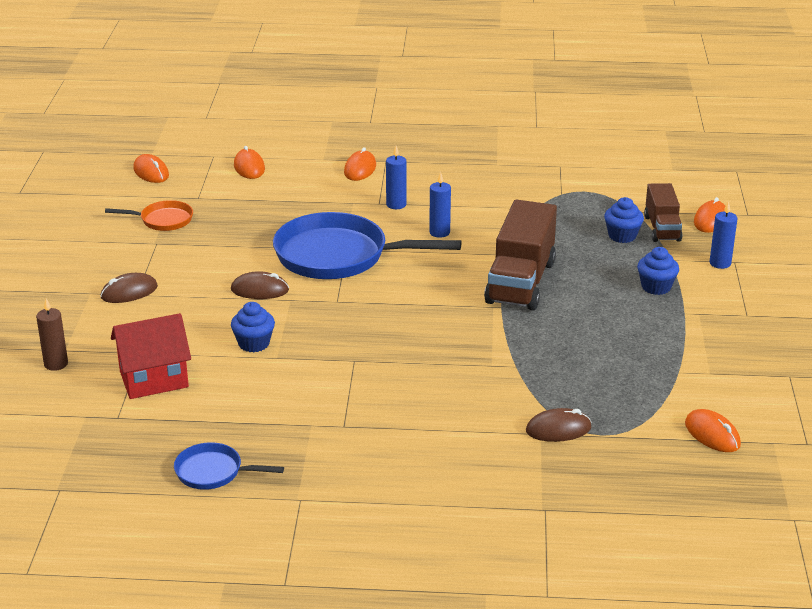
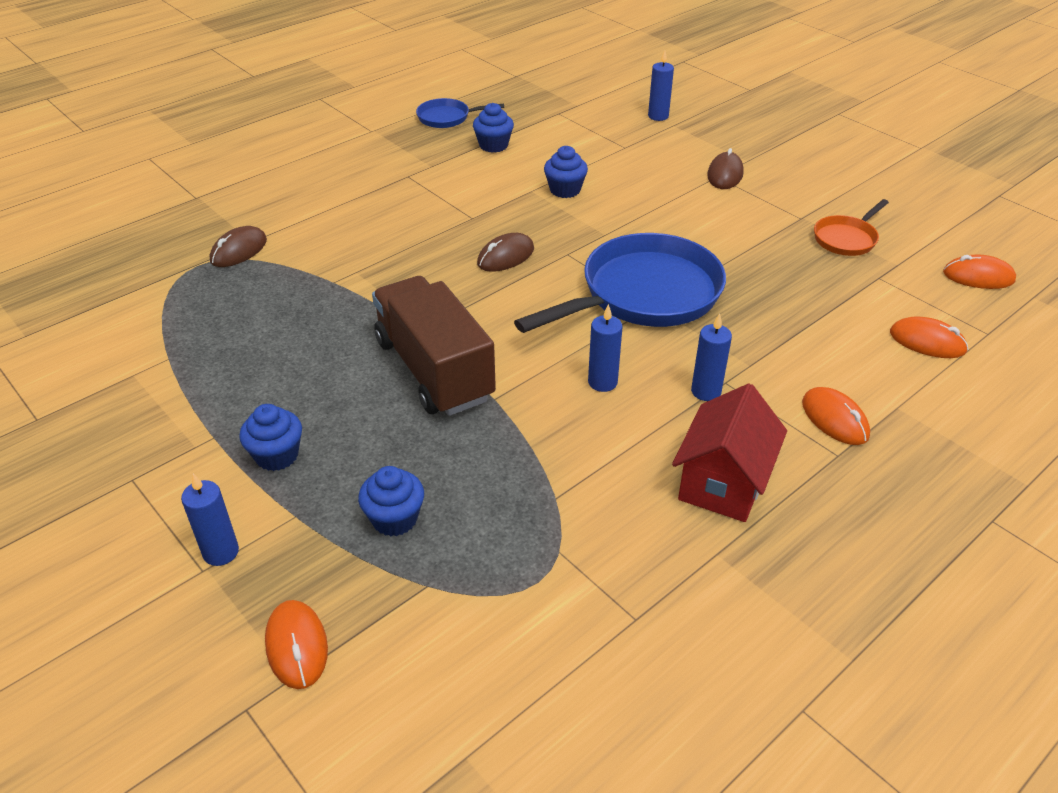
camera: 135 degrees right, 10 degrees up
brown candle [36,299,68,371] -> blue candle [648,51,674,121]
red house [111,313,191,399] -> red house moved to [672,384,787,522]
blue pan [174,442,284,490] -> blue pan turned 150 degrees counterclockwise [416,98,504,128]
brown mouse [231,271,289,299] -> brown mouse moved to [477,233,534,272]
brown truck [644,183,682,242] -> none
orange mouse [685,409,741,452] -> none
none -> blue cupcake [473,103,514,153]

